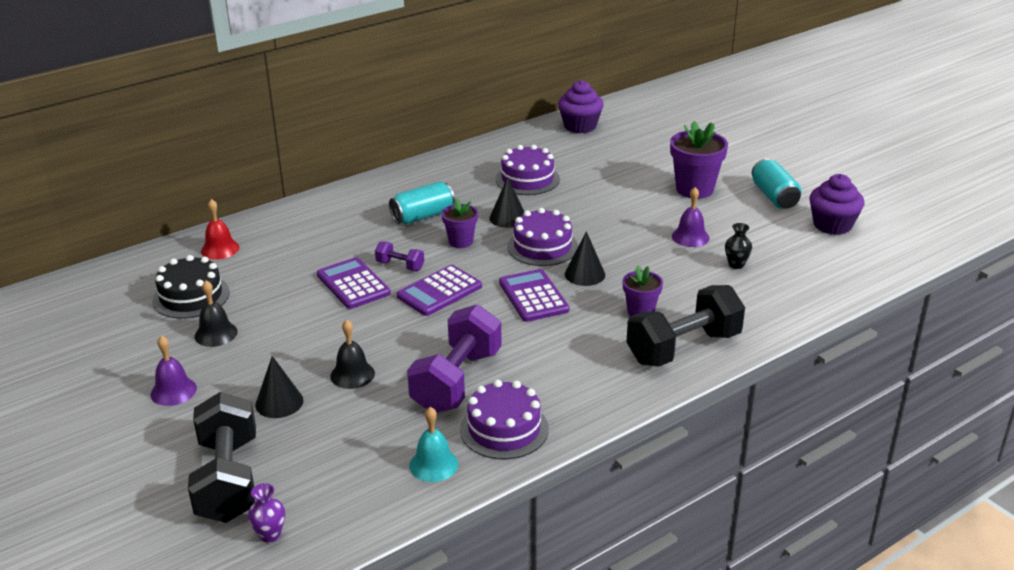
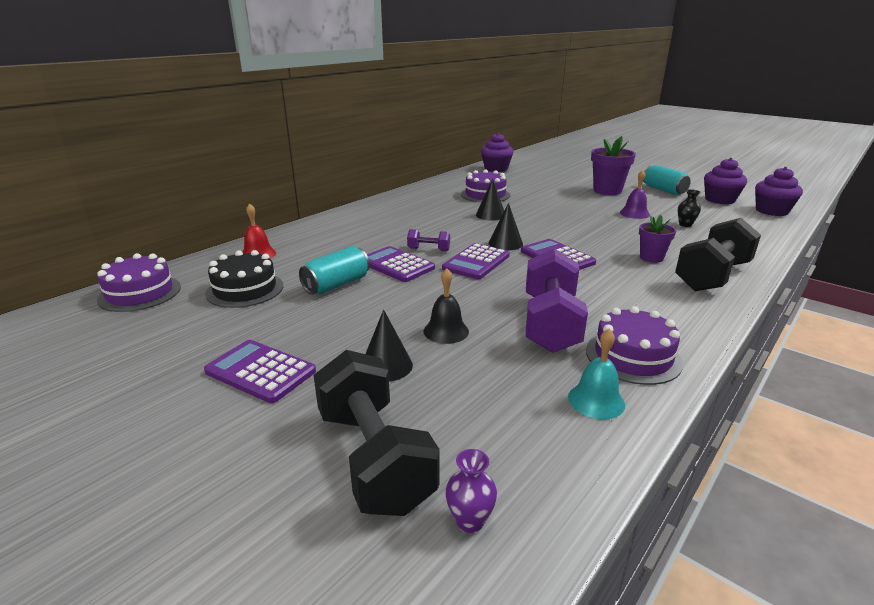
camera: 15 degrees left, 5 degrees down
purple bell [151,336,197,406] -> purple calculator [204,340,316,403]
black bell [195,280,237,347] -> none
turquoise can [389,181,455,224] -> turquoise can moved to [299,246,370,294]
purple flower pot [442,198,478,248] -> none
purple cake [507,208,578,266] -> purple cake moved to [97,253,181,312]
black cone [565,231,605,286] -> black cone moved to [489,203,523,250]
none -> purple cupcake [755,167,803,216]

